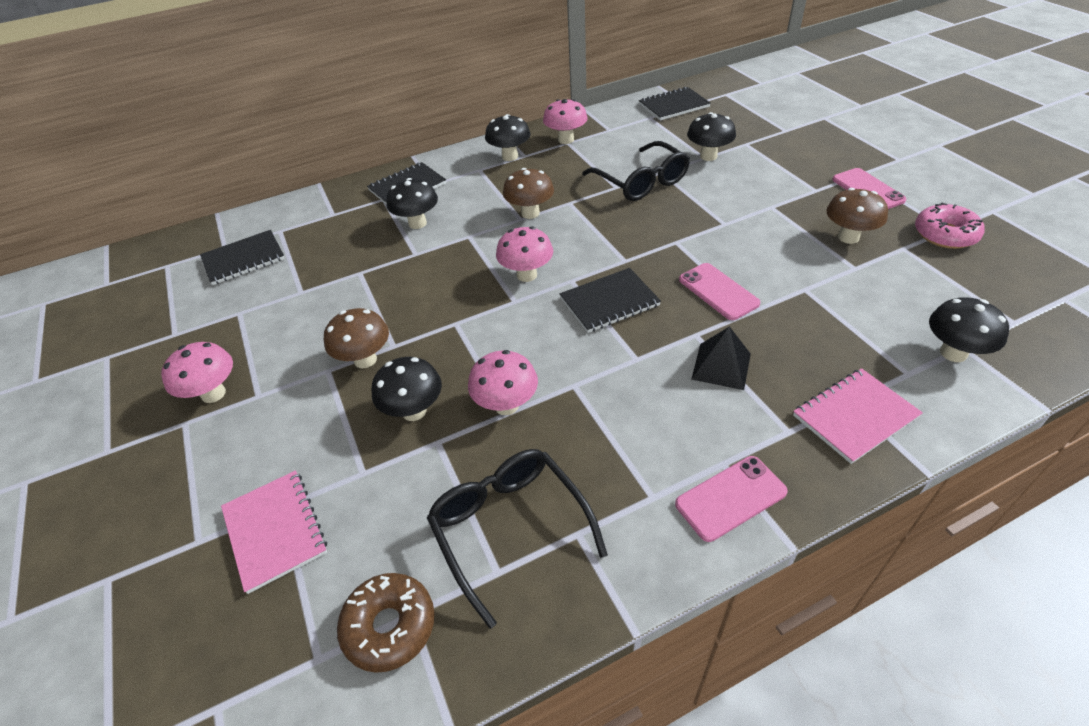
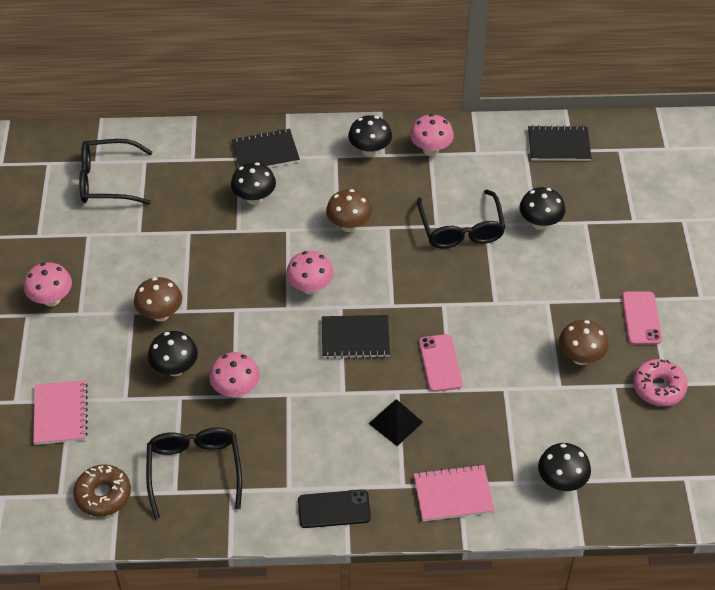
camera: 20 degrees right, 5 degrees up
black notebook [200,230,285,285] -> black glasses [79,139,152,205]
pink phone [675,456,788,542] -> black phone [298,490,371,528]

